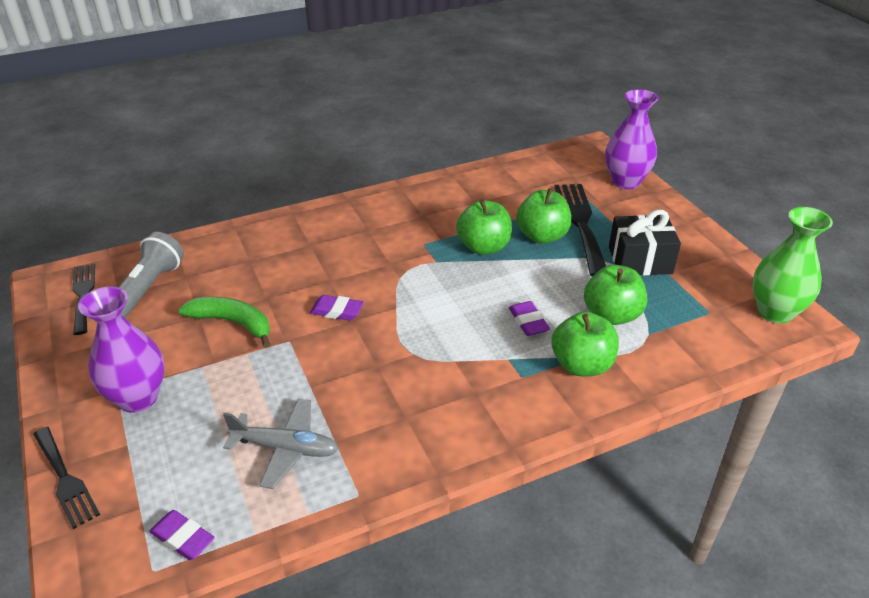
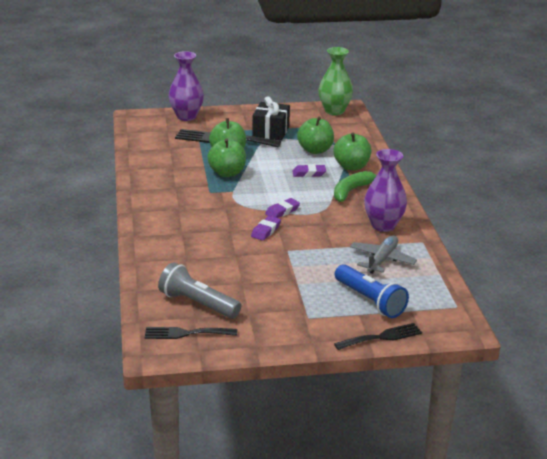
camera: 75 degrees left, 10 degrees down
purple vase [78,286,164,413] -> purple vase moved to [364,149,407,232]
purple eraser [149,510,215,560] -> purple eraser moved to [265,198,300,218]
green banana [179,297,270,348] -> green banana moved to [334,171,377,202]
none -> blue flashlight [335,264,409,318]

